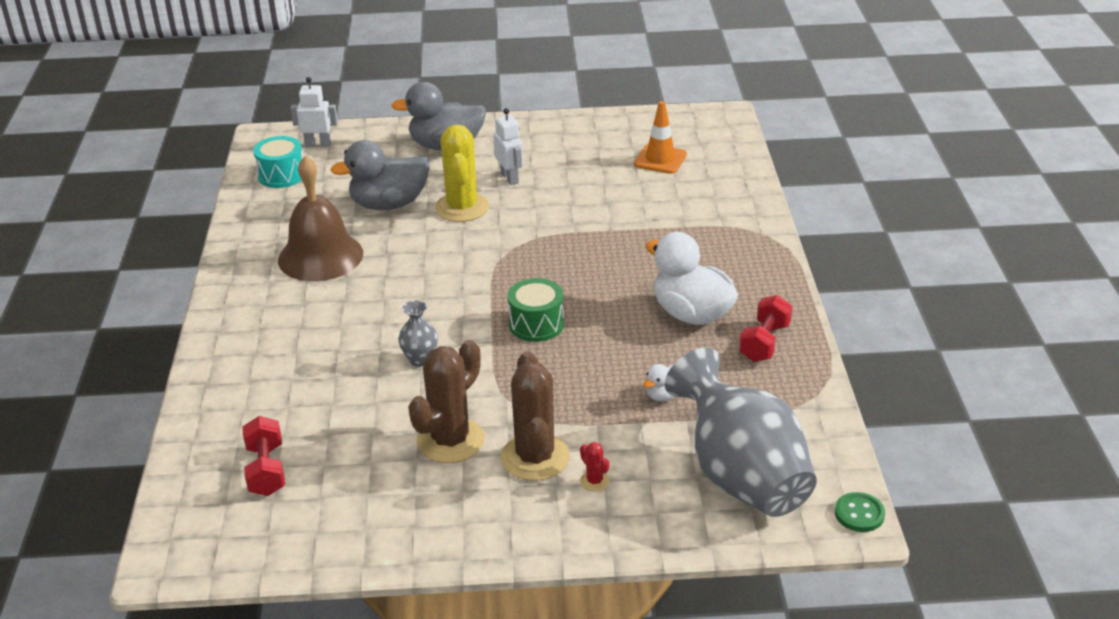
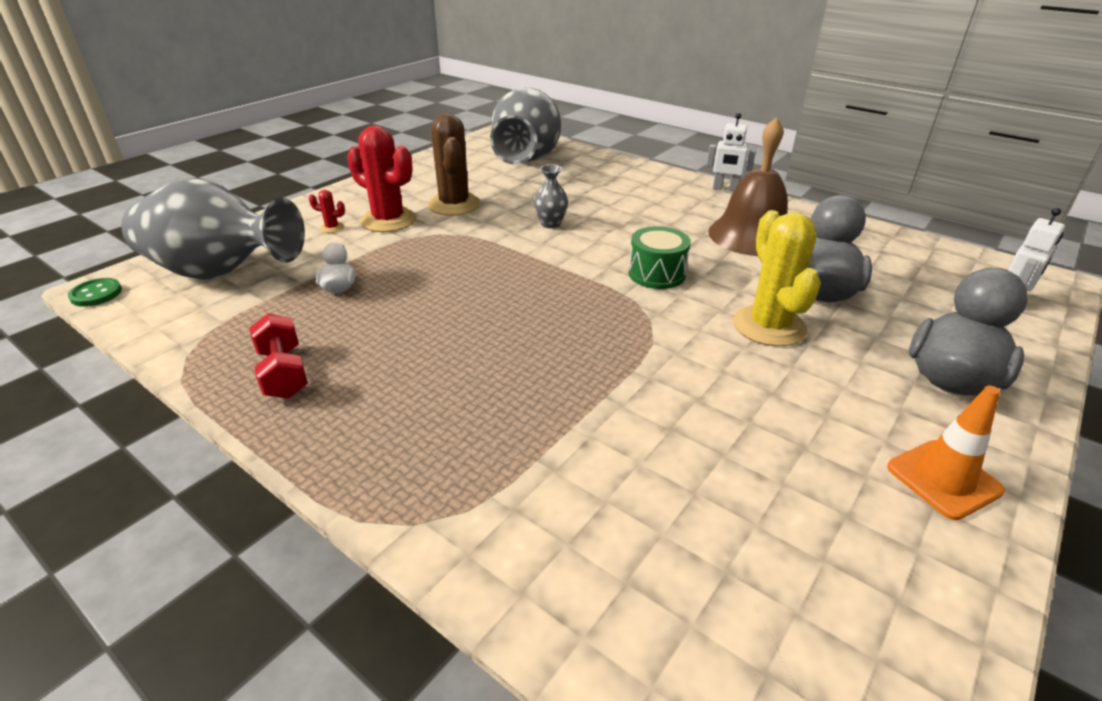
camera: 130 degrees right, 0 degrees up
red dumbbell [242,416,285,496] -> grey vase [490,88,561,165]
turquoise drum [253,136,303,188] -> none
yellow cactus [435,125,489,222] -> yellow cactus turned 45 degrees clockwise [734,210,821,346]
white robot [493,108,523,185] -> white robot moved to [707,113,756,191]
brown cactus [501,351,570,481] -> red cactus [347,125,416,232]
green drum [508,278,564,342] -> green drum moved to [628,226,691,289]
orange traffic cone [634,101,687,174] -> orange traffic cone moved to [887,385,1005,520]
white duck [645,232,738,325] -> none

